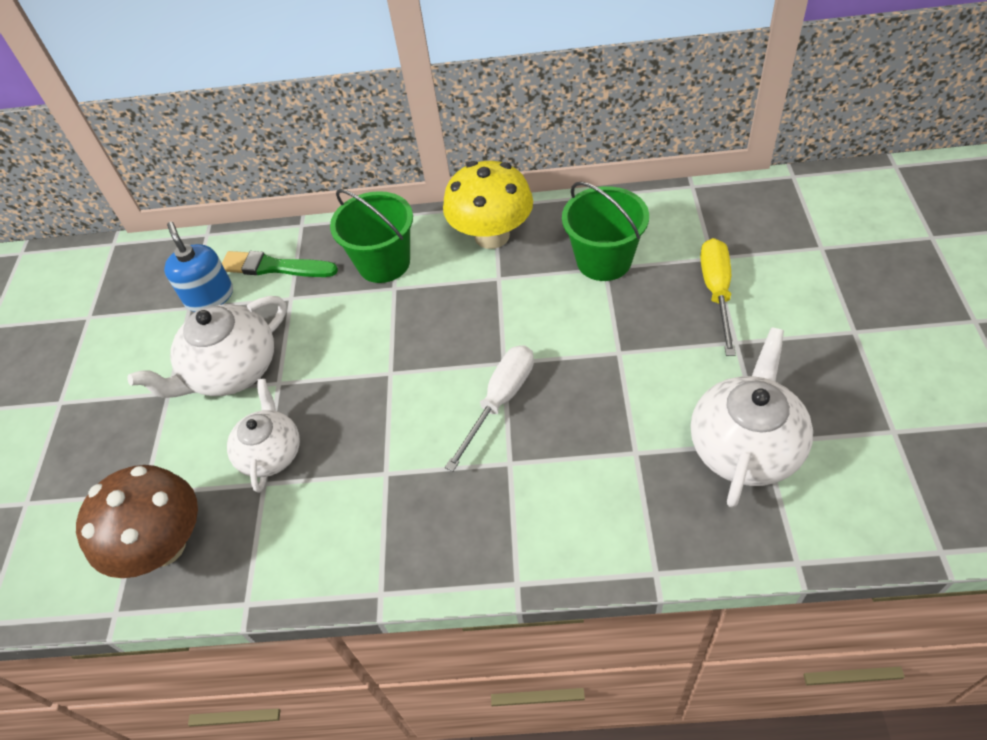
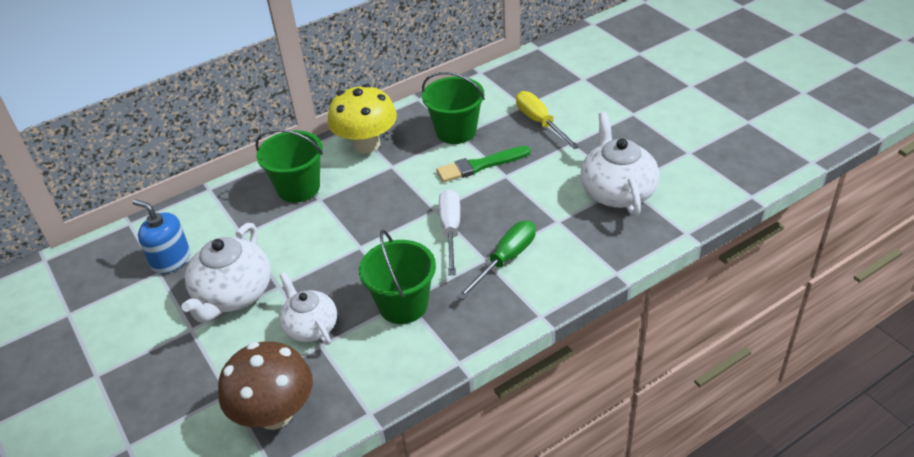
camera: 35 degrees left, 10 degrees down
green brush [222,251,338,277] -> green brush moved to [436,146,531,182]
none -> green bucket [359,230,436,324]
none -> green screwdriver [457,221,536,300]

